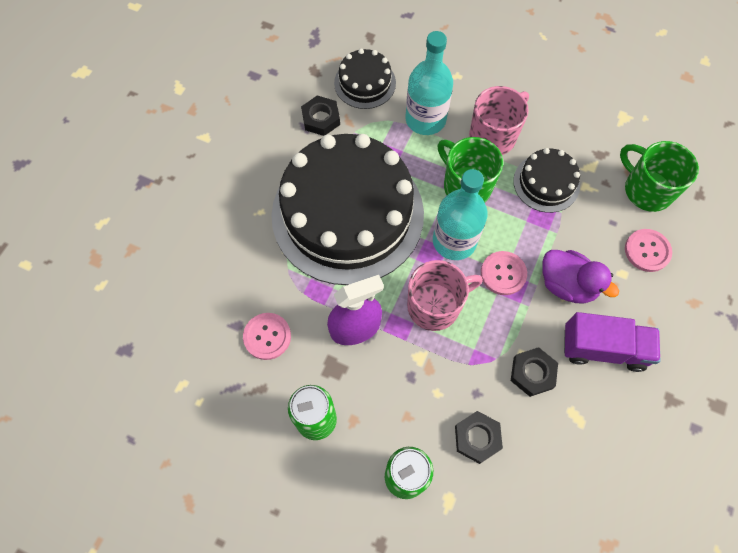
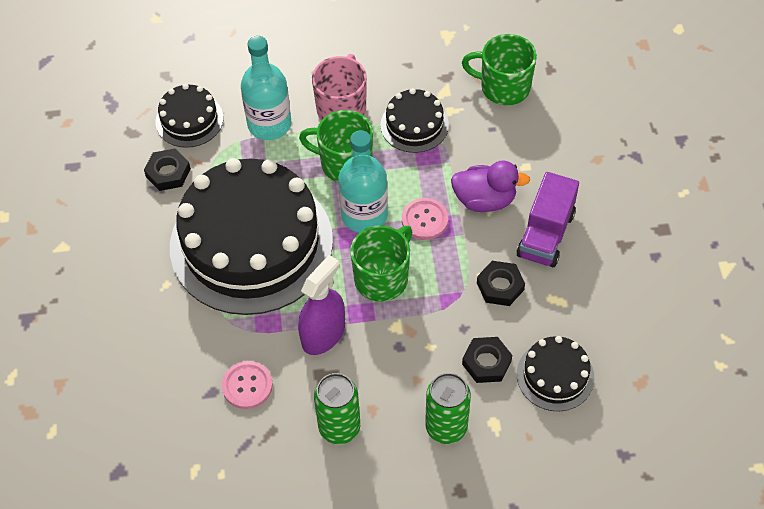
camera: 30 degrees left, 10 degrees down
pink mug [407,260,483,331] -> green mug [350,225,412,302]
purple truck [564,312,660,372] -> purple truck turned 135 degrees clockwise [517,172,579,267]
pink button [625,229,672,272] -> none
none -> black cake [517,336,594,411]

